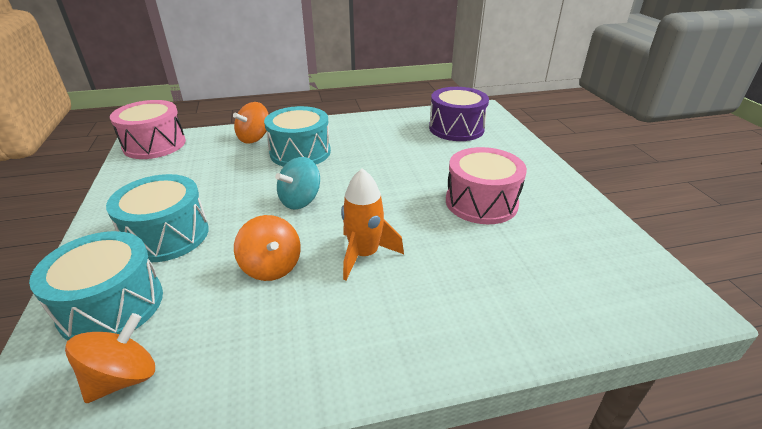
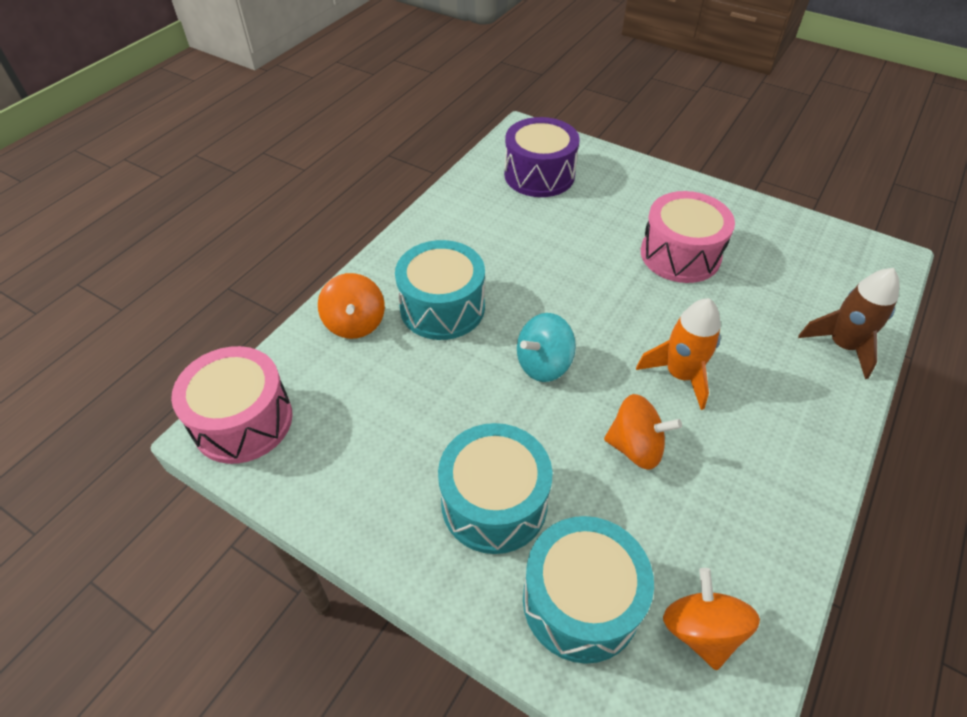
camera: 45 degrees left, 15 degrees up
turquoise spinning top [275,157,320,210] -> turquoise spinning top turned 60 degrees clockwise [517,313,576,382]
none -> brown rocket [798,268,900,379]

